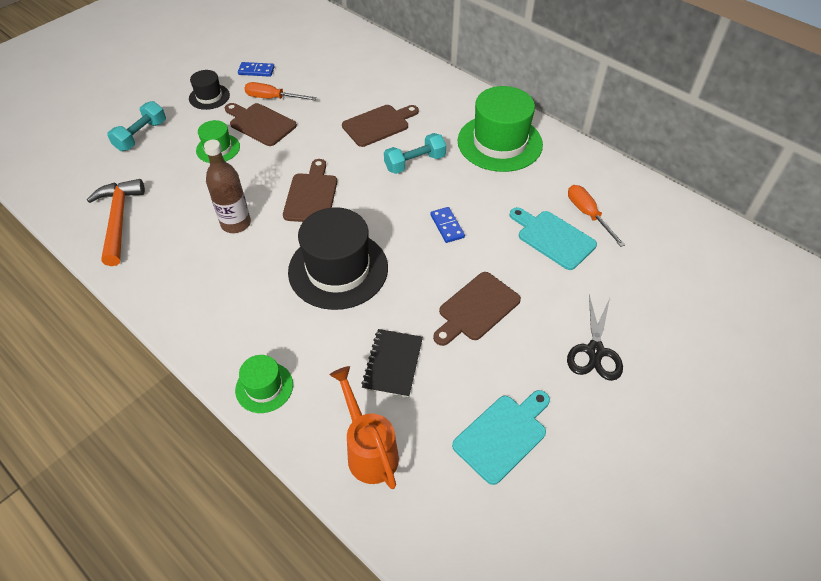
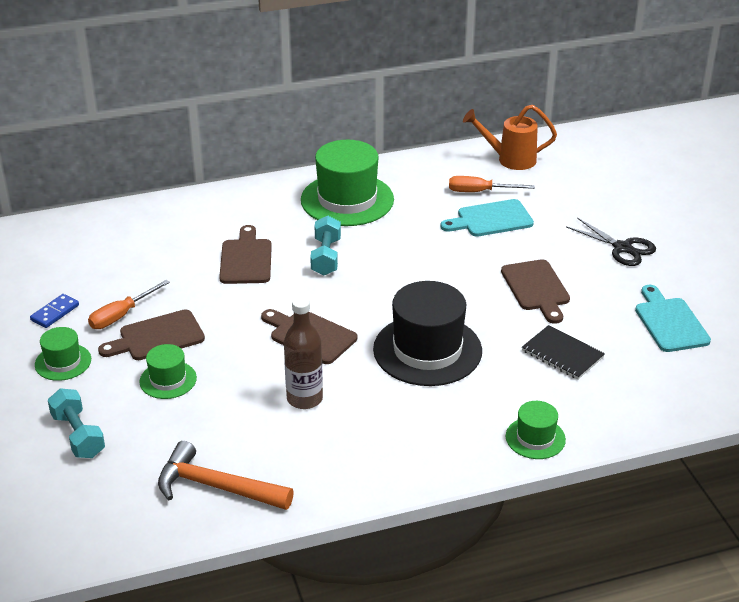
camera: 60 degrees left, 15 degrees down
black hat [189,70,230,110] -> green hat [35,327,91,381]
orange watering can [329,366,399,489] -> orange watering can moved to [463,105,557,170]
blue domino [430,207,465,243] -> none

